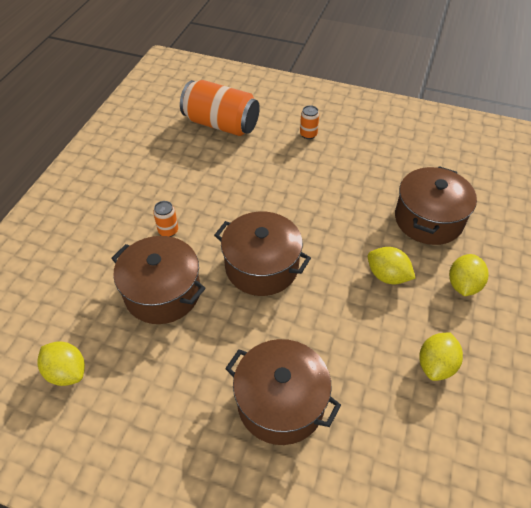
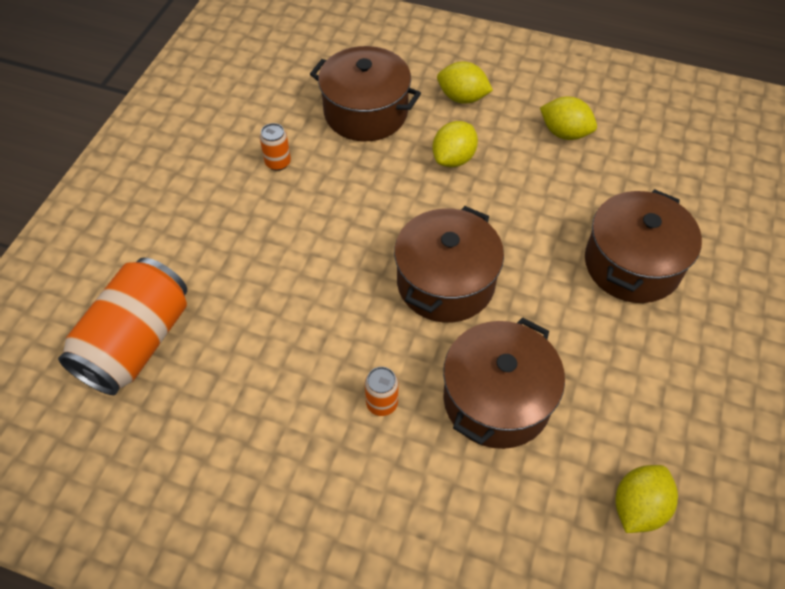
camera: 90 degrees left, 5 degrees up
orange can [300,105,319,139] -> orange can moved to [260,123,291,171]

